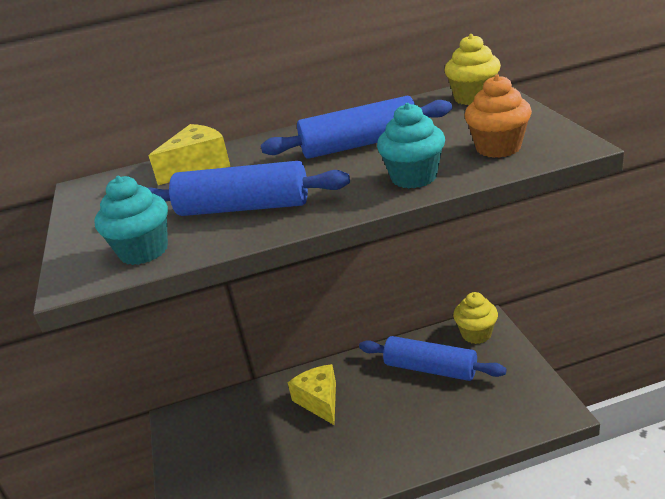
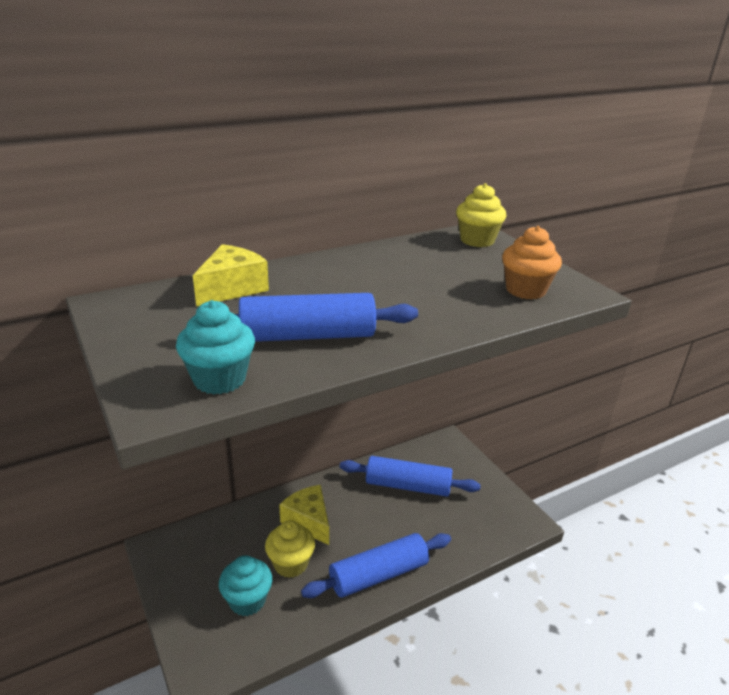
camera: 20 degrees left, 0 degrees up
blue rolling pin [261,96,452,159] -> blue rolling pin moved to [301,533,451,598]
turquoise cupcake [377,103,445,189] -> turquoise cupcake moved to [219,555,272,616]
yellow cupcake [453,292,498,344] -> yellow cupcake moved to [265,520,315,578]

